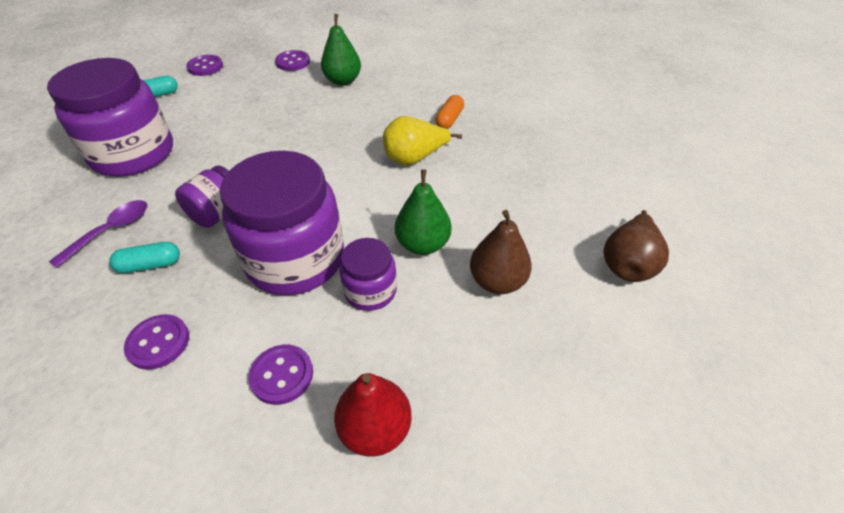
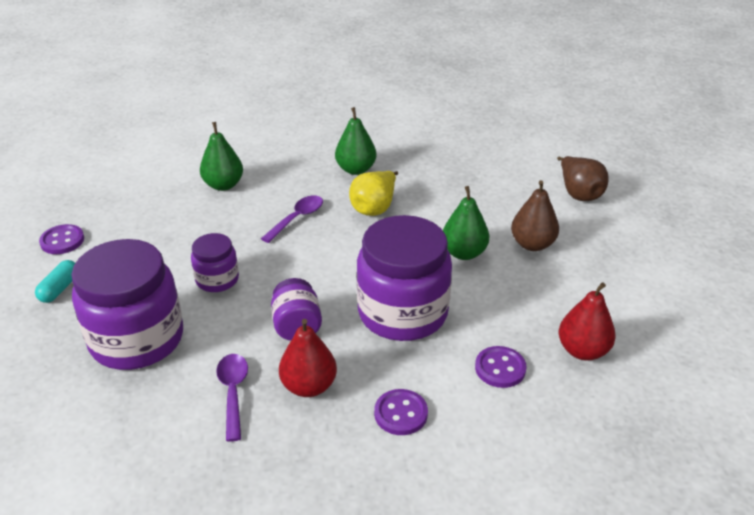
camera: 45 degrees left, 10 degrees down
turquoise capsule [109,242,180,273] -> red pear [279,319,337,397]
purple button [275,50,310,71] -> none
purple jar [339,238,397,311] -> purple jar moved to [191,233,239,292]
orange capsule [435,95,464,129] -> green pear [335,107,376,175]
none -> purple spoon [261,195,323,243]

